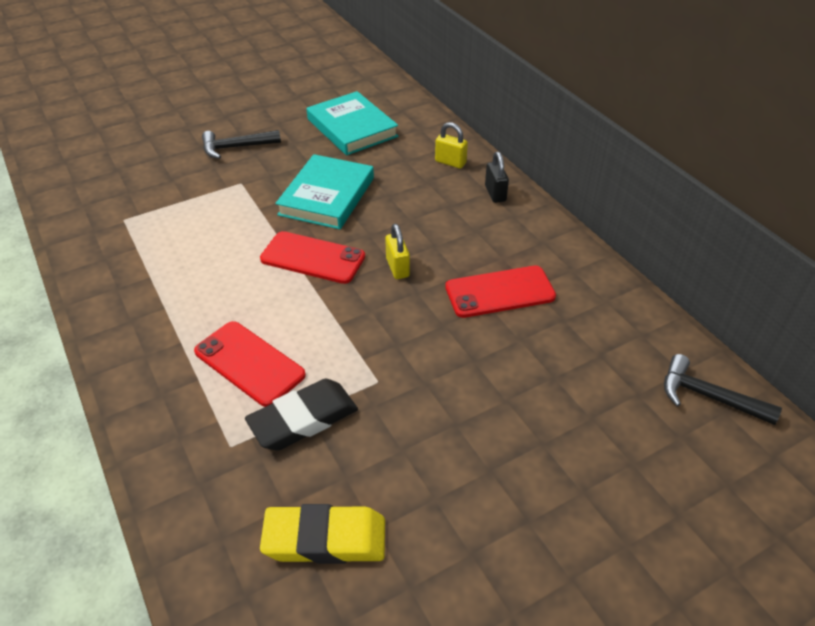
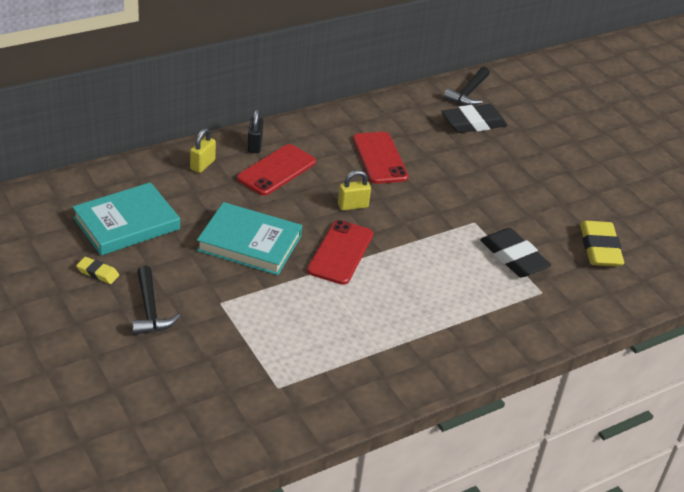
camera: 95 degrees left, 5 degrees down
red phone [194,321,306,407] -> red phone moved to [237,144,316,196]
black padlock [485,151,509,203] -> black padlock turned 75 degrees counterclockwise [247,109,264,153]
none -> yellow eraser [76,257,119,284]
none -> black eraser [441,104,508,133]

